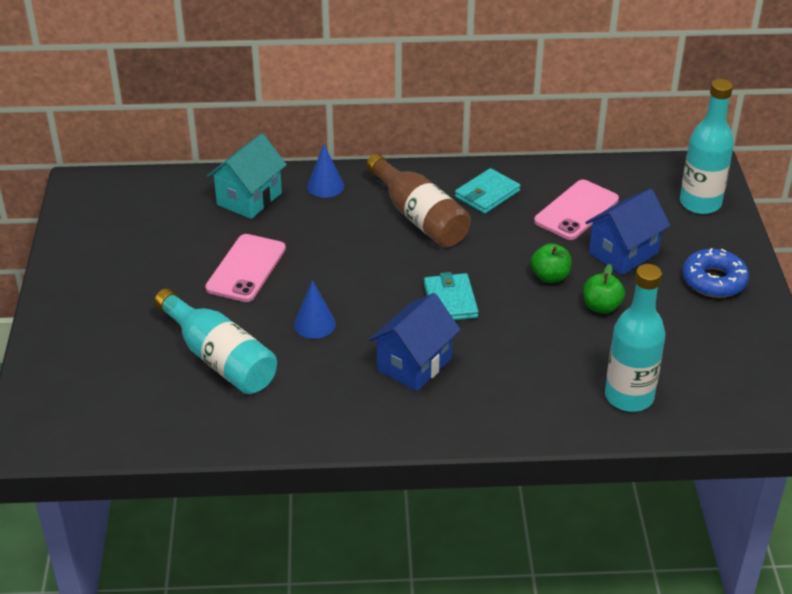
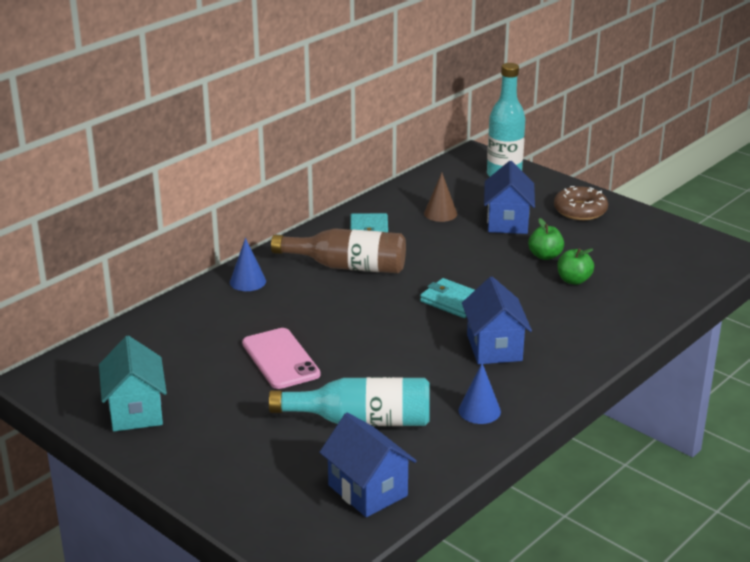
camera: 45 degrees left, 10 degrees down
turquoise house [207,133,287,219] -> turquoise house moved to [99,336,167,432]
blue cone [294,280,336,339] -> blue cone moved to [458,363,501,424]
green apple [531,243,572,283] -> green apple moved to [557,248,594,285]
pink phone [534,180,619,240] -> brown cone [424,173,457,222]
turquoise bottle [605,264,665,412] -> none
blue donut [682,248,749,298] -> brown donut [554,186,608,220]
none -> blue house [319,413,417,517]

